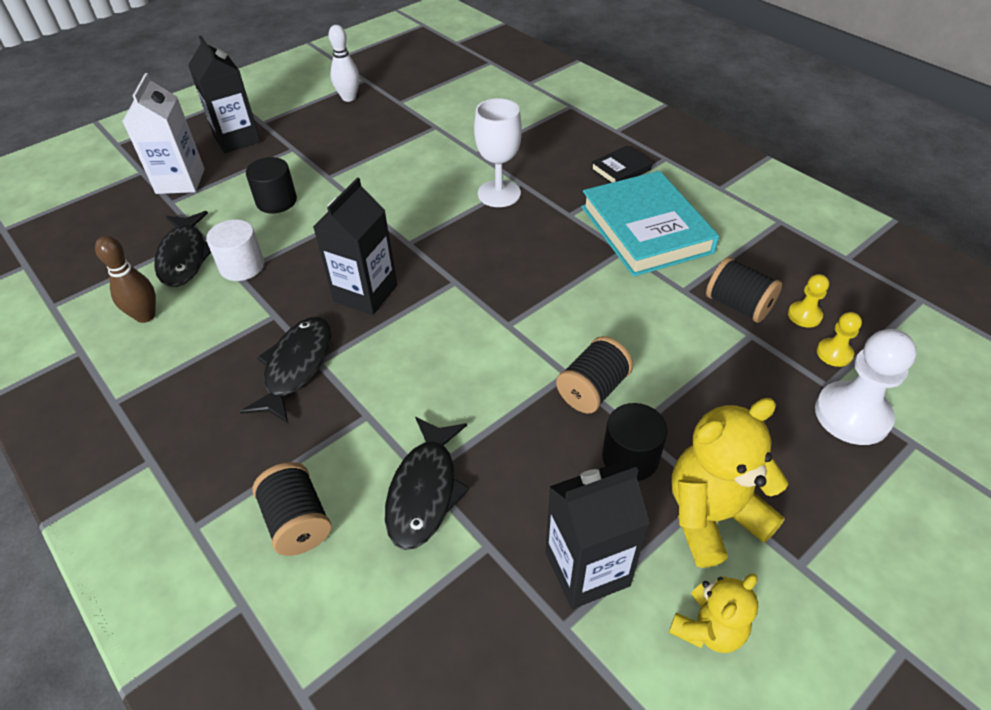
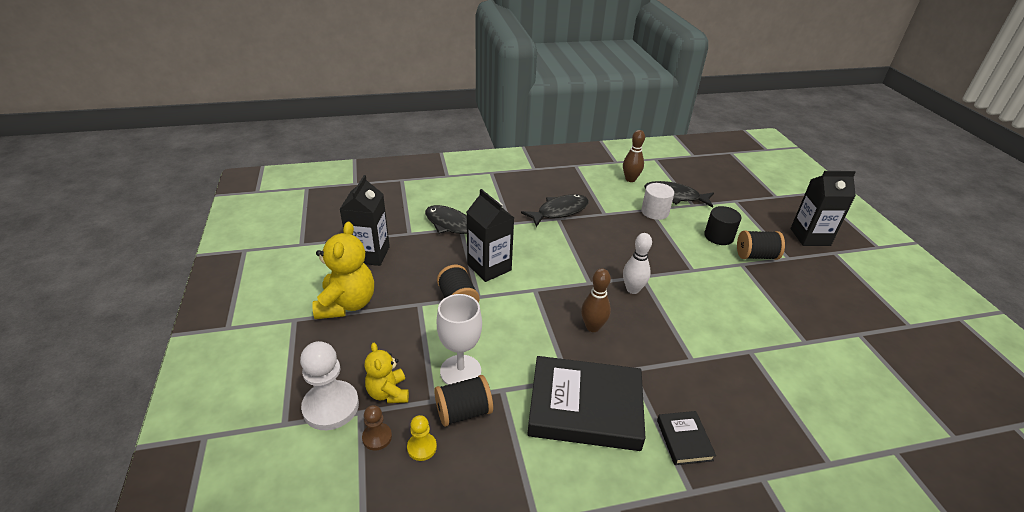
camera: 115 degrees right, 10 degrees down
white carton [122,73,204,194] -> none
black fish [240,317,332,423] -> black fish turned 75 degrees counterclockwise [521,194,589,227]
black spool [252,462,331,556] -> black spool moved to [737,230,785,260]
black carton [313,178,397,315] -> black carton moved to [467,189,514,282]
white bowling pin [328,25,360,102] -> white bowling pin moved to [623,233,652,294]
white goblet [474,98,522,207] -> white goblet moved to [437,294,482,385]
turquoise book [581,171,719,277] -> black book [527,356,646,451]
black cylinder [602,403,667,481] -> none
yellow teddy bear [669,573,758,653] -> yellow teddy bear moved to [365,343,409,403]
yellow pawn [817,312,862,367] -> brown pawn [362,405,392,451]
none -> brown bowling pin [581,269,611,332]

